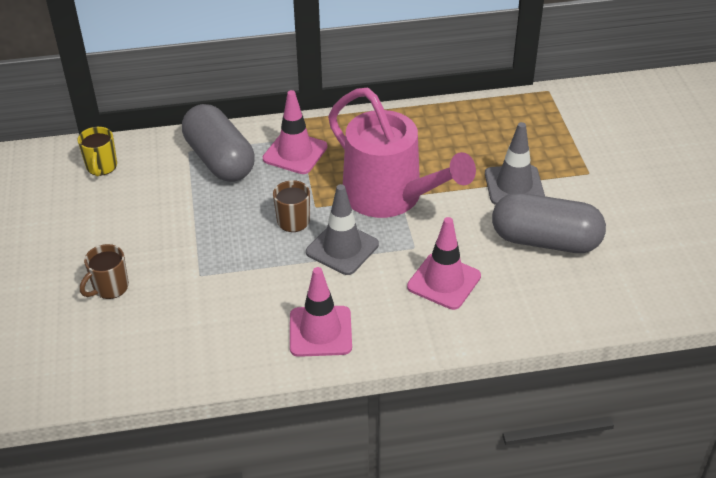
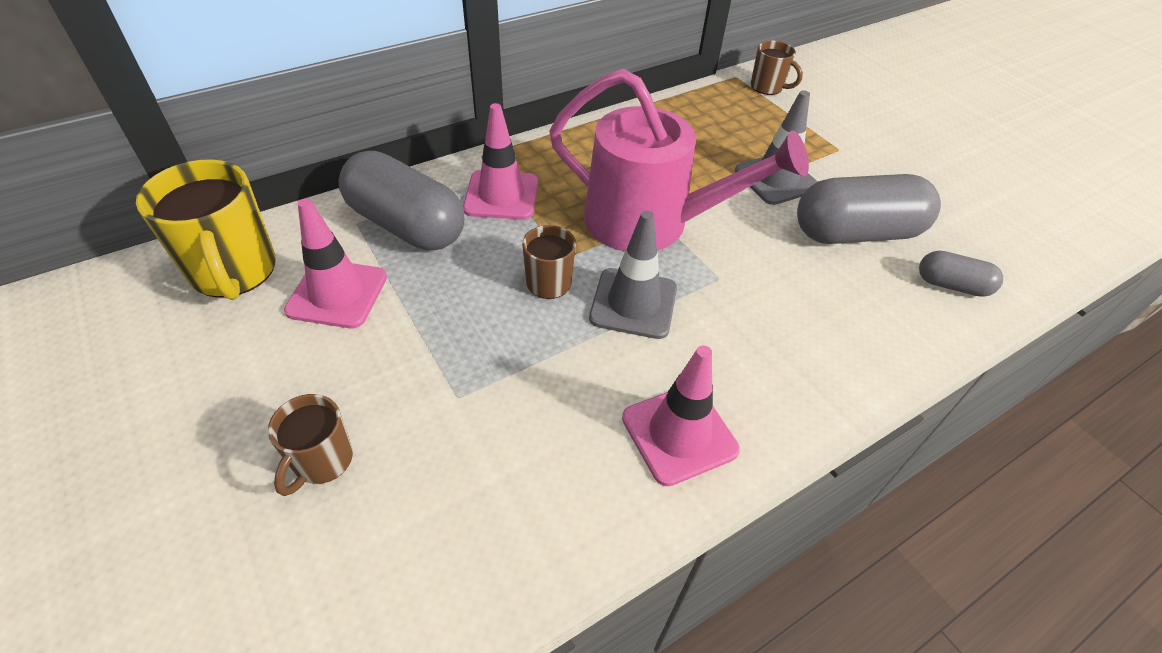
camera: 25 degrees left, 5 degrees up
yellow mug [78,127,117,176] -> yellow mug [136,159,276,300], size x1.79
pink traffic cone [407,217,481,310] -> pink traffic cone moved to [284,198,387,328]
none -> brown mug [751,41,803,95]
none -> grey capsule [919,251,1003,297]

